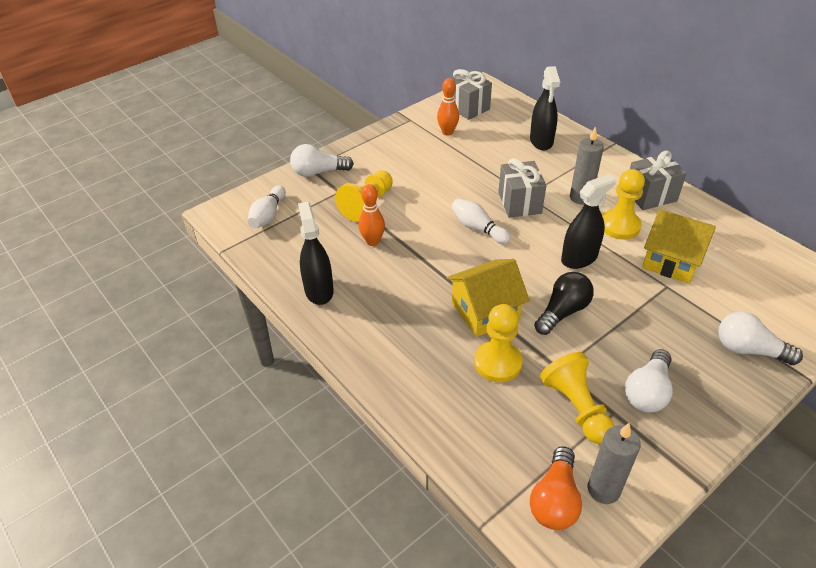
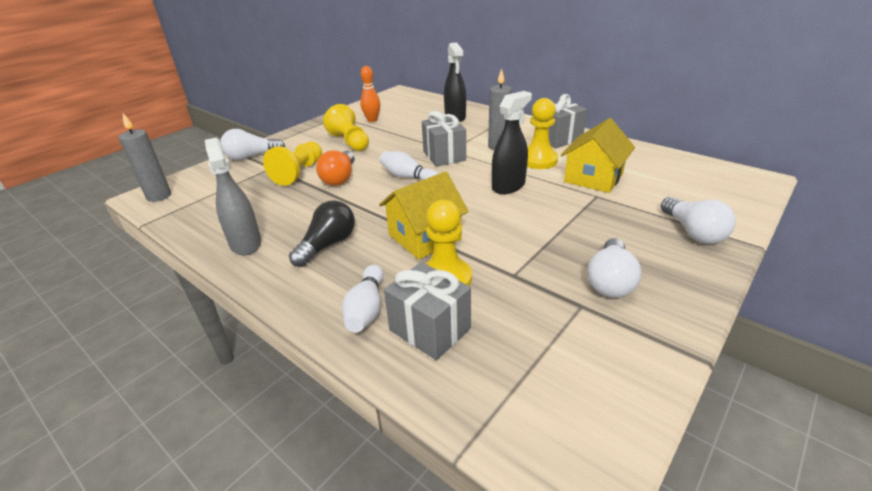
camera: 10 degrees left, 10 degrees down
white bowling pin [248,185,286,228] -> white bowling pin moved to [342,265,384,333]
black spray bottle [298,202,334,305] -> grey spray bottle [205,138,261,255]
orange bowling pin [359,184,385,246] -> none
grey gift [450,69,492,120] -> grey gift moved to [384,262,471,360]
orange light bulb [530,446,582,530] -> orange light bulb moved to [316,150,355,186]
black light bulb [534,272,594,335] -> black light bulb moved to [289,200,355,267]
yellow pawn [540,352,614,444] -> yellow pawn moved to [323,104,369,151]
grey candle [588,423,641,504] -> grey candle moved to [119,113,171,202]
yellow house [642,209,716,284] -> yellow house turned 75 degrees counterclockwise [561,118,635,193]
white light bulb [718,311,803,365] -> white light bulb turned 120 degrees counterclockwise [661,197,736,244]

